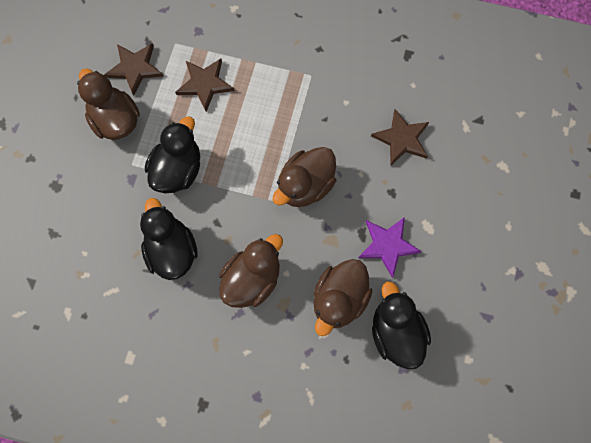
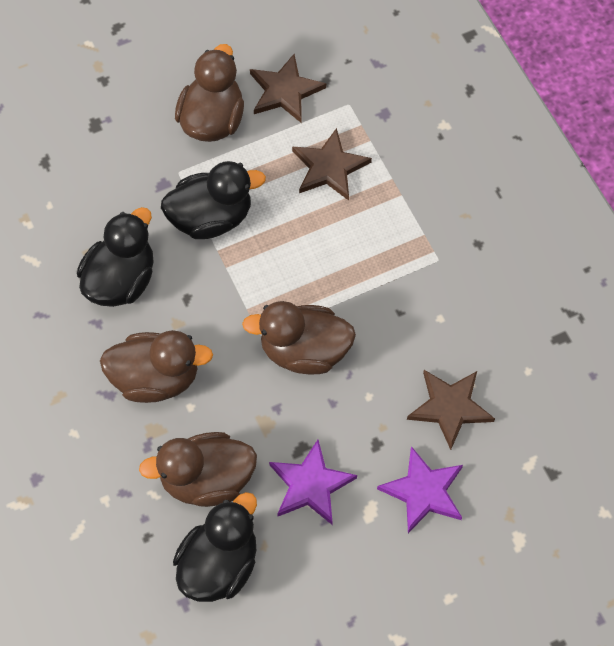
camera: 50 degrees right, 10 degrees down
none -> purple star [377,446,463,533]

